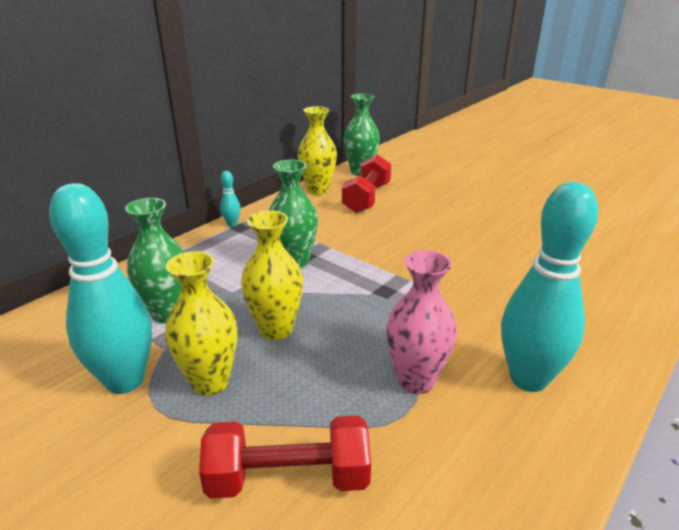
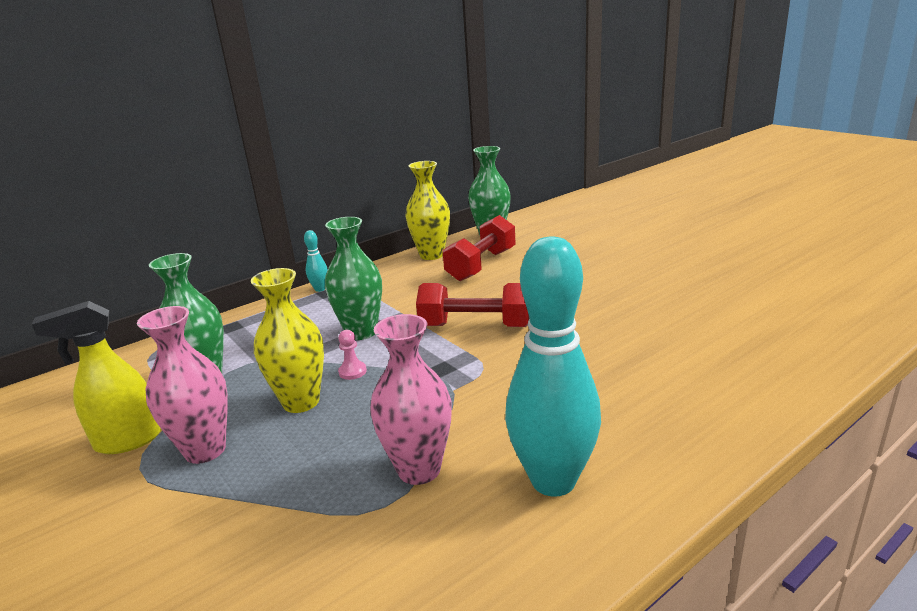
camera: 15 degrees right, 5 degrees down
turquoise bowling pin [49,183,152,394] -> yellow spray bottle [32,301,161,454]
yellow vase [165,251,237,396] -> pink vase [137,306,228,464]
red dumbbell [199,416,371,499] -> red dumbbell moved to [416,283,530,327]
none -> pink pawn [338,330,367,380]

